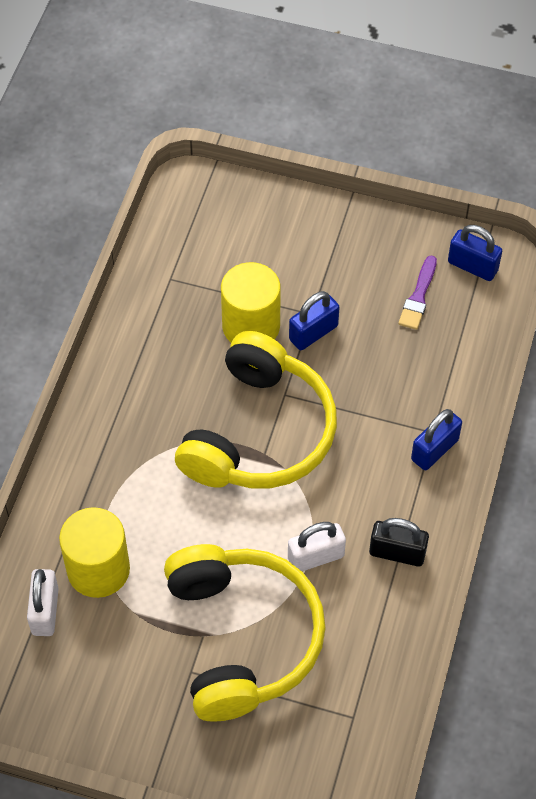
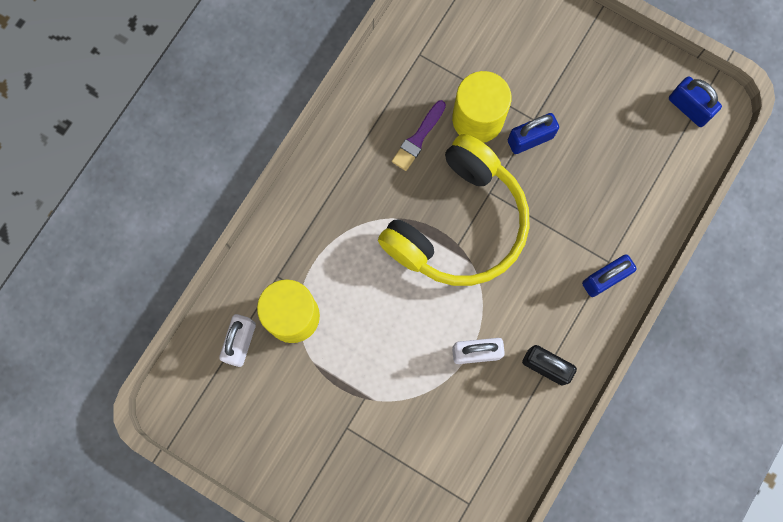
camera: 15 degrees right, 20 degrees up
yellow headphones [164,544,325,722] -> none
purple brush [398,256,437,330] -> purple brush moved to [392,100,446,171]

